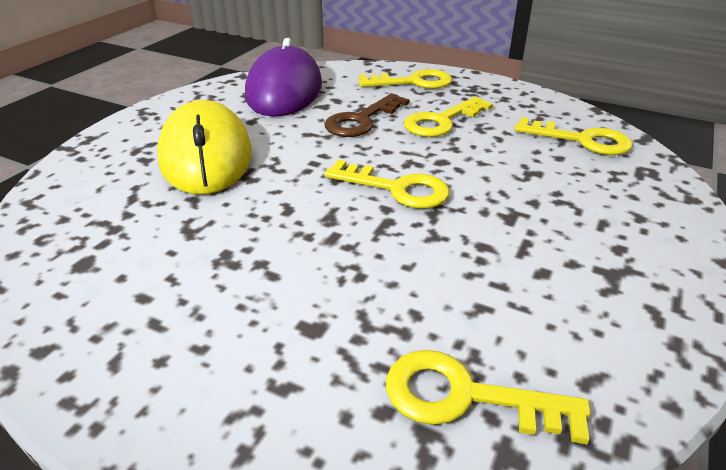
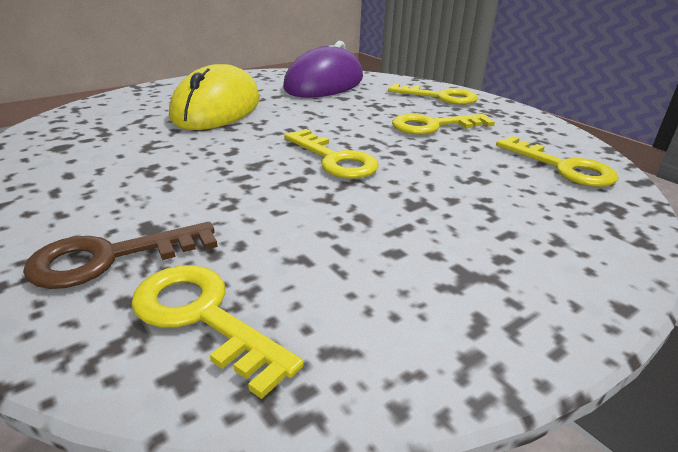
camera: 25 degrees right, 5 degrees down
brown key [325,93,410,137] -> brown key moved to [23,222,218,289]

